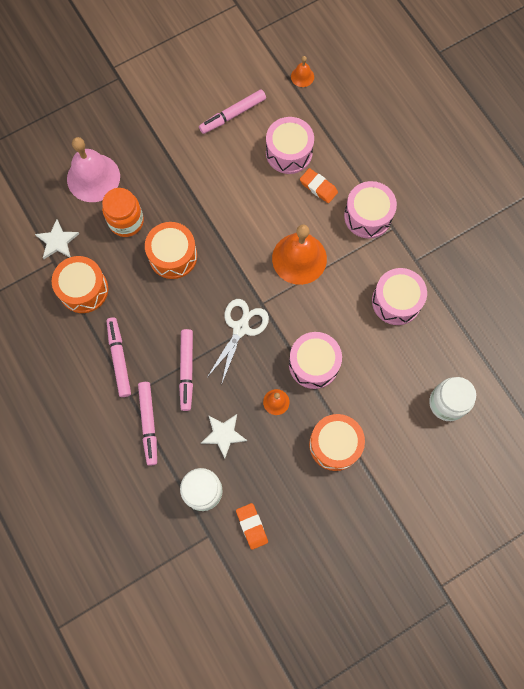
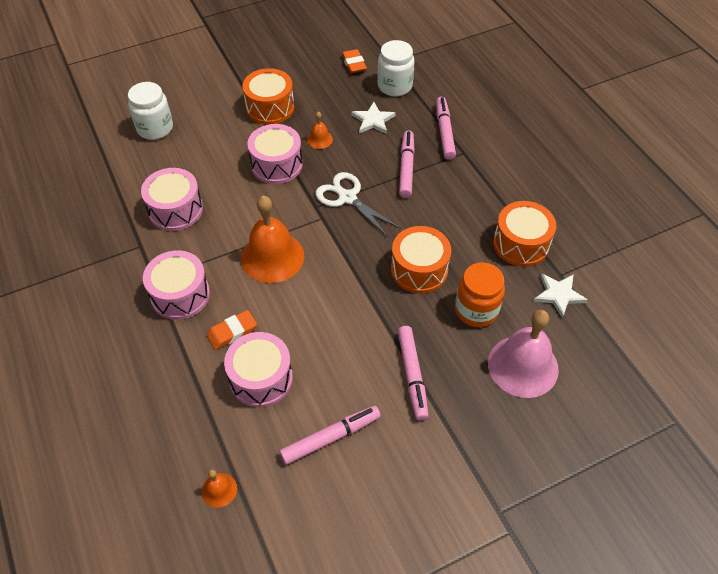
camera: 175 degrees left, 20 degrees down
pink marker [106,317,131,397] -> pink marker moved to [398,326,429,420]
white scissors [208,299,269,385] -> white scissors turned 105 degrees clockwise [315,172,401,237]
orange eraser [300,168,338,203] -> orange eraser turned 75 degrees counterclockwise [207,310,257,350]

